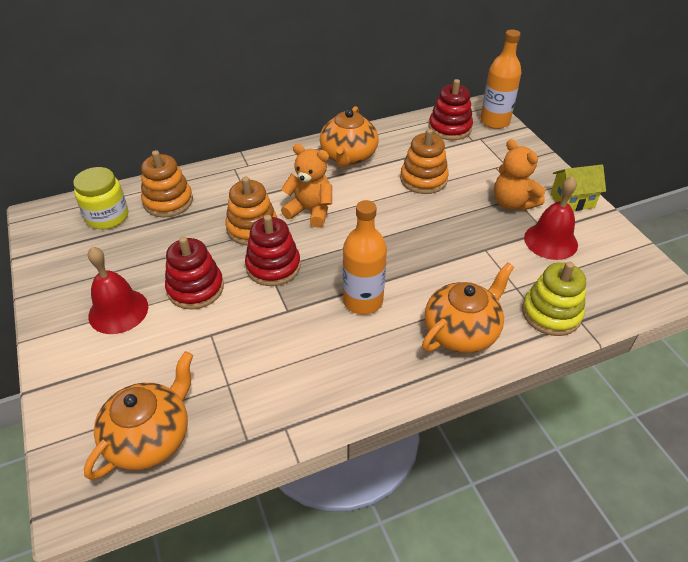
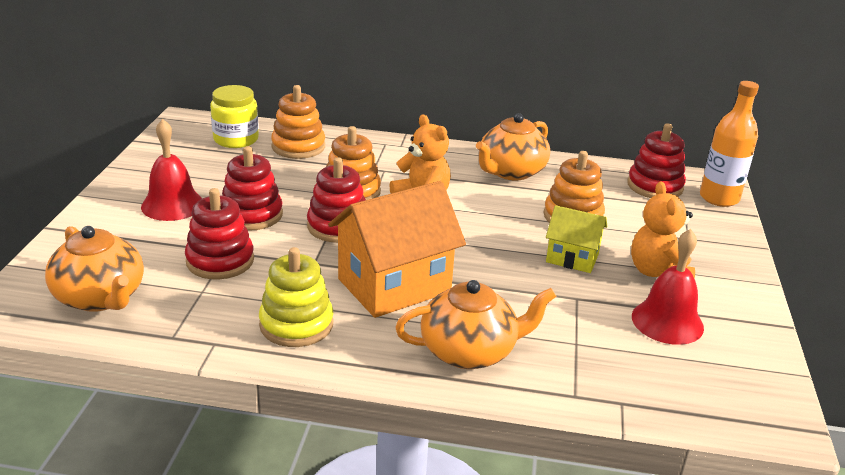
camera: 30 degrees right, 15 degrees down
orange teapot [84,351,193,480] -> orange teapot turned 75 degrees clockwise [45,226,144,312]
orange bottle [343,200,387,315] -> orange house [328,181,466,318]
yellow stacking toy [522,261,586,336] -> yellow stacking toy moved to [259,247,333,347]
yellow house [551,165,606,211] -> yellow house moved to [546,205,607,273]
none -> red stacking toy [185,188,254,279]

